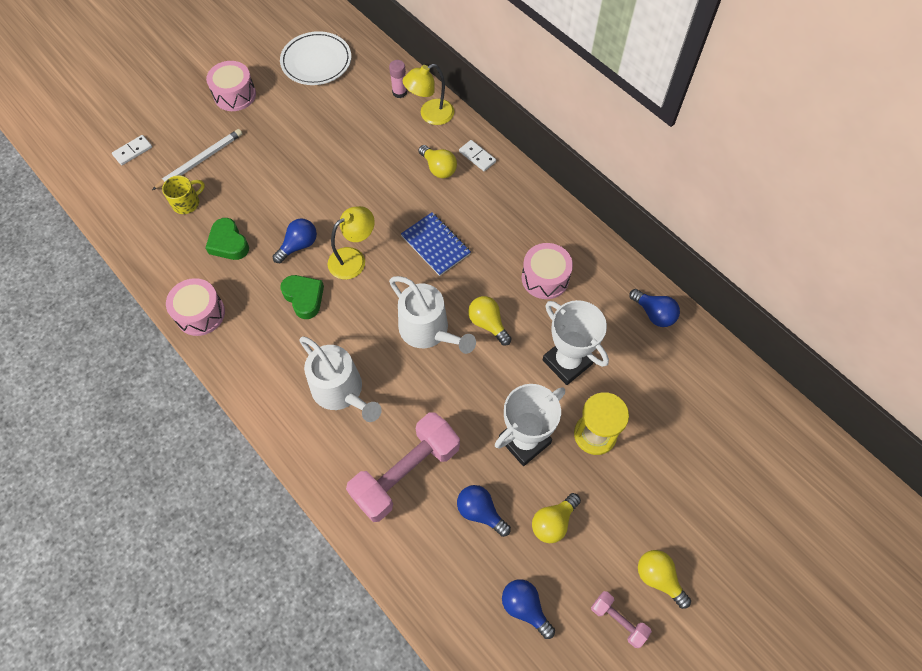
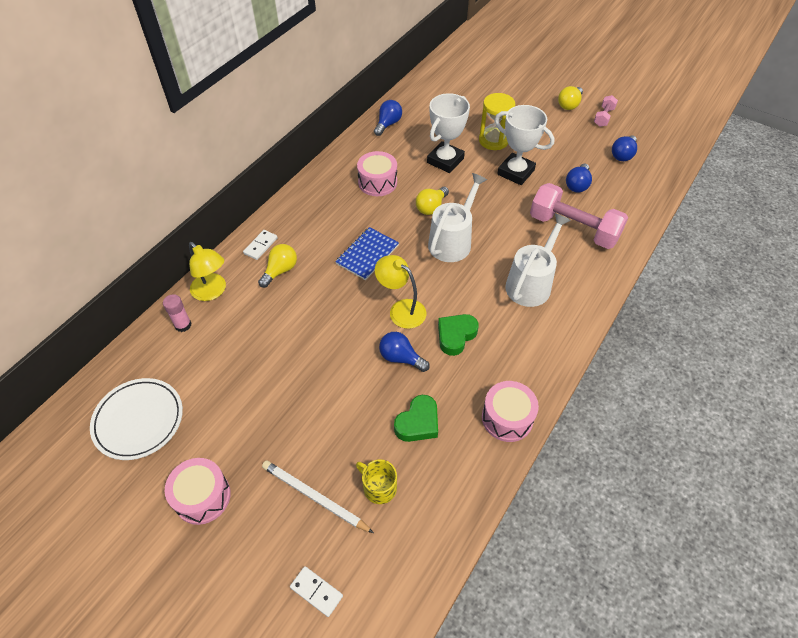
camera: 105 degrees left, 10 degrees down
yellow light bulb [532,493,581,543] -> none

